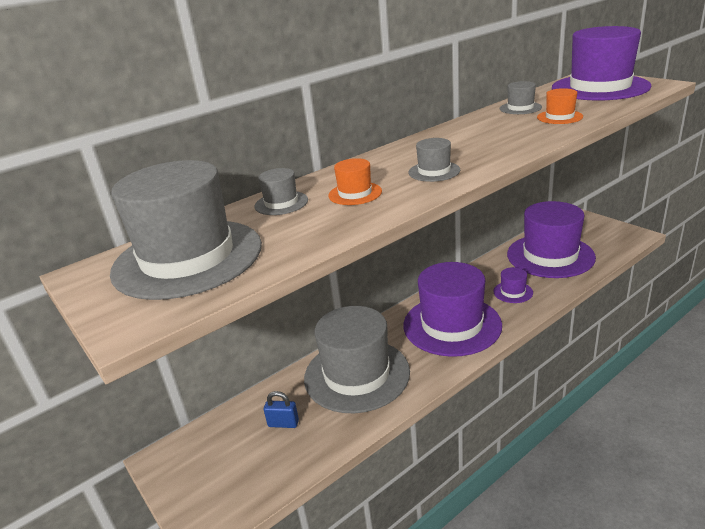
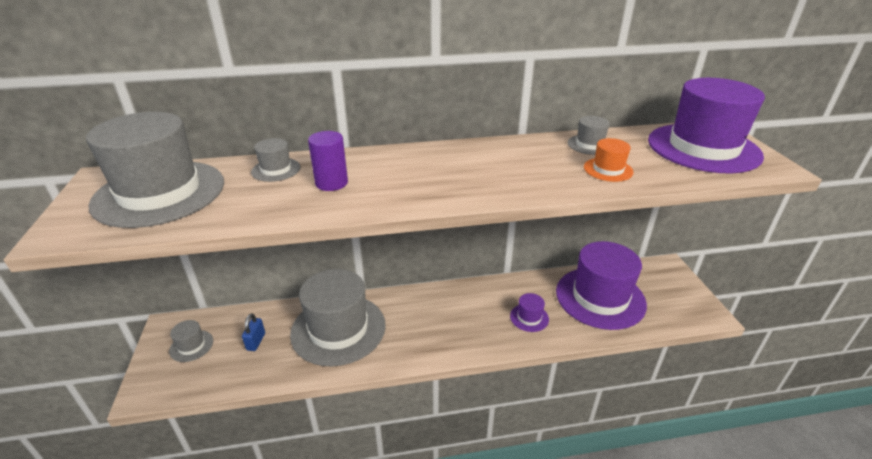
camera: 25 degrees right, 5 degrees up
blue padlock [264,391,299,428] -> blue padlock turned 60 degrees clockwise [242,313,265,351]
orange hat [328,158,382,205] -> purple cylinder [308,131,348,191]
purple hat [403,262,502,357] -> none
grey hat [409,138,460,182] -> grey hat moved to [169,320,213,362]

